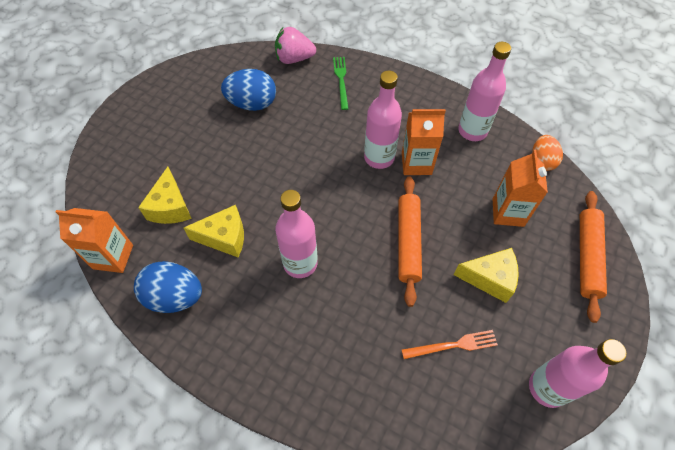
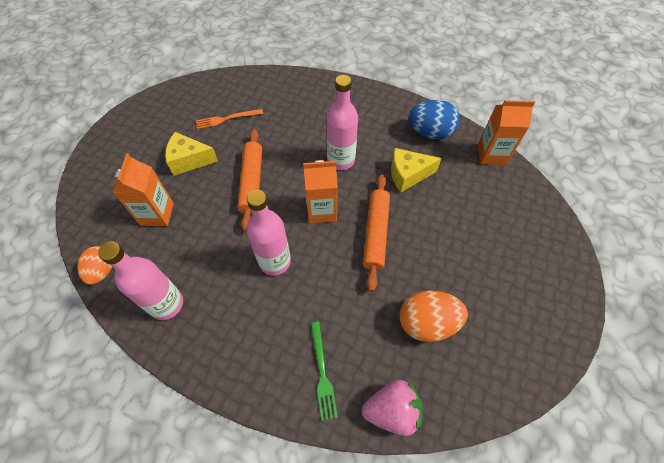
camera: 175 degrees right, 0 degrees up
yellow cheese [138,167,192,224] -> none
blue egg [221,69,276,111] -> orange egg [400,291,468,342]
orange carton [402,109,446,175] -> orange carton moved to [303,160,338,224]
pink bottle [529,339,626,408] -> none
orange rolling pin [580,191,607,323] -> orange rolling pin moved to [363,174,390,292]

